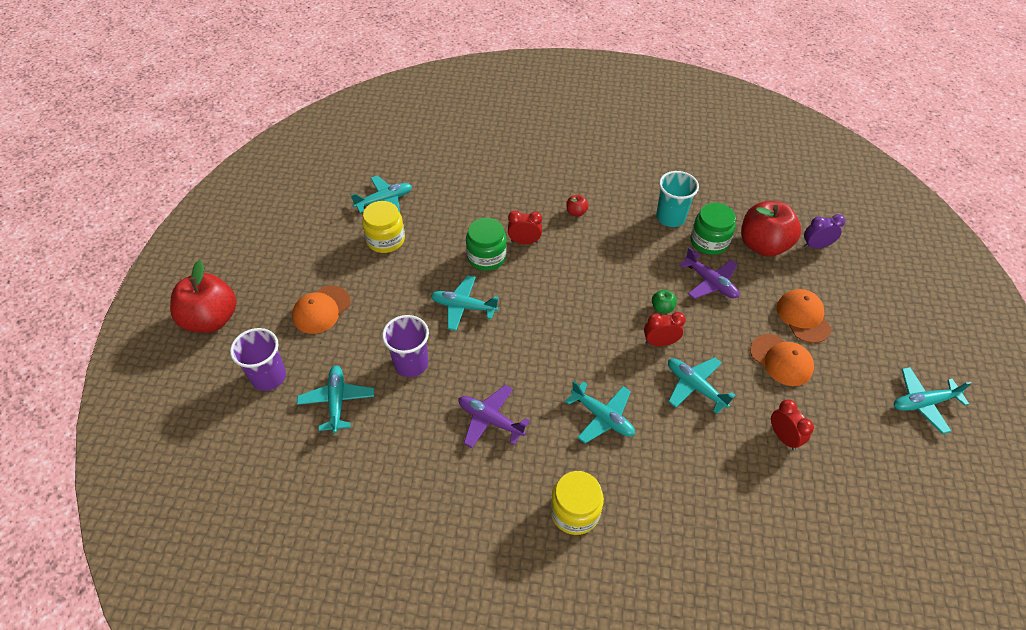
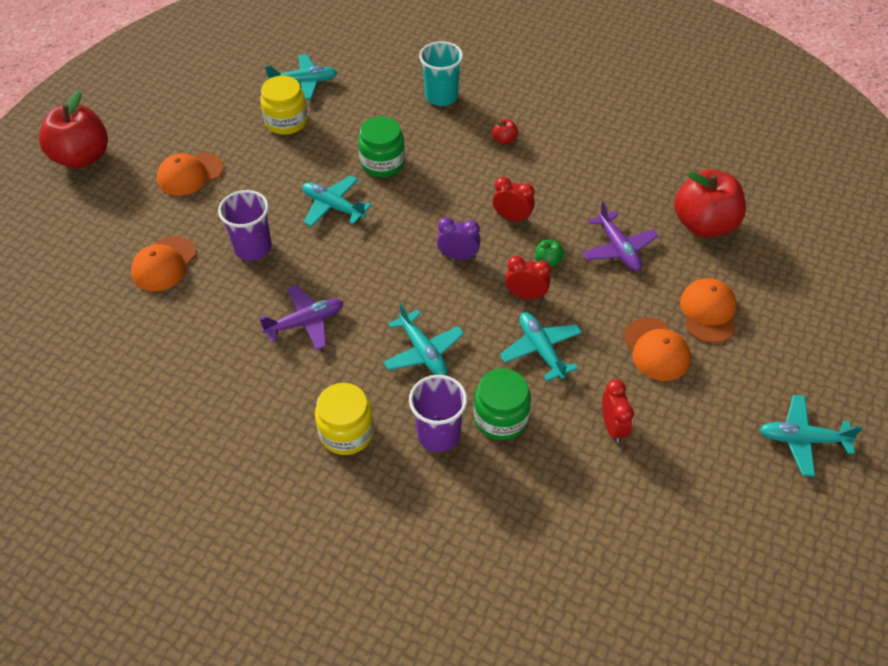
camera: 20 degrees right, 0 degrees up
purple cup [230,328,286,391] -> purple cup moved to [409,375,467,452]
turquoise plane [297,366,374,433] -> orange cap [131,236,196,291]
purple plane [458,385,530,448] -> purple plane turned 105 degrees clockwise [259,285,344,350]
red clock [508,211,542,244] -> red clock moved to [493,177,535,223]
turquoise cup [656,171,699,227] -> turquoise cup moved to [419,41,463,106]
green jar [690,203,736,255] -> green jar moved to [474,368,531,440]
purple clock [804,214,845,249] -> purple clock moved to [437,217,481,260]

